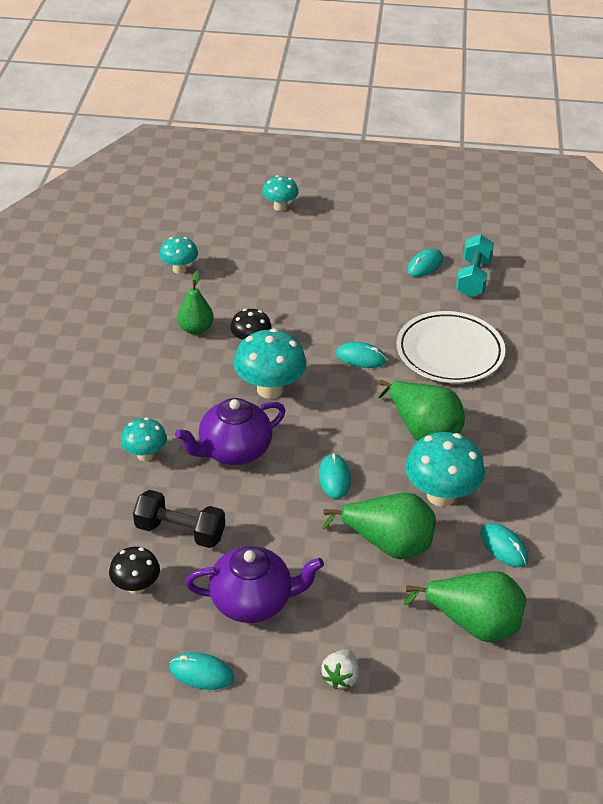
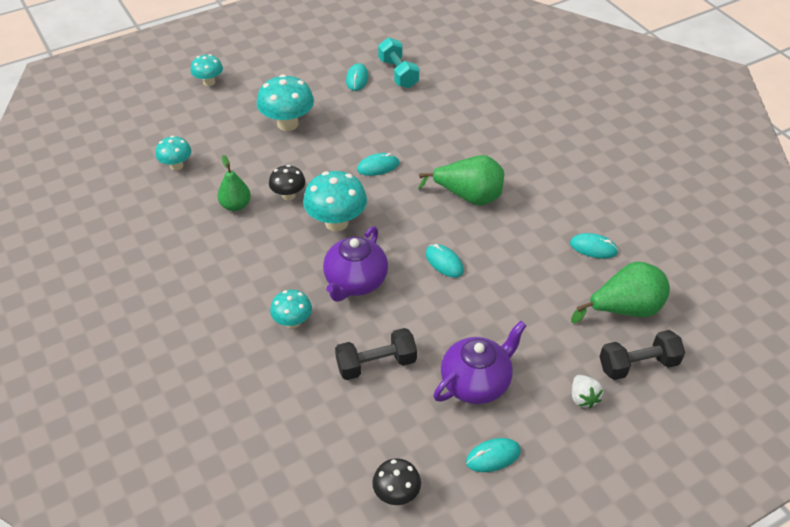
camera: 35 degrees left, 5 degrees up
black mushroom [109,547,160,594] -> black mushroom moved to [372,458,421,505]
green pear [323,493,436,559] -> none
white plate [397,311,505,383] -> none
turquoise mushroom [406,432,485,507] -> turquoise mushroom moved to [257,74,314,131]
none -> black dumbbell [599,330,685,380]

